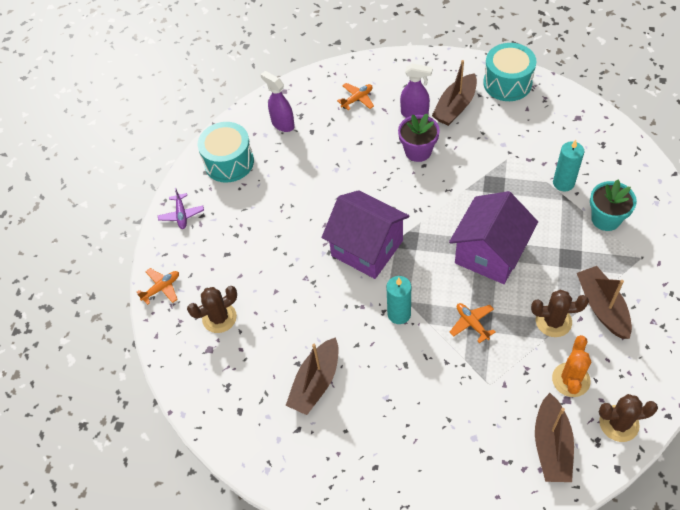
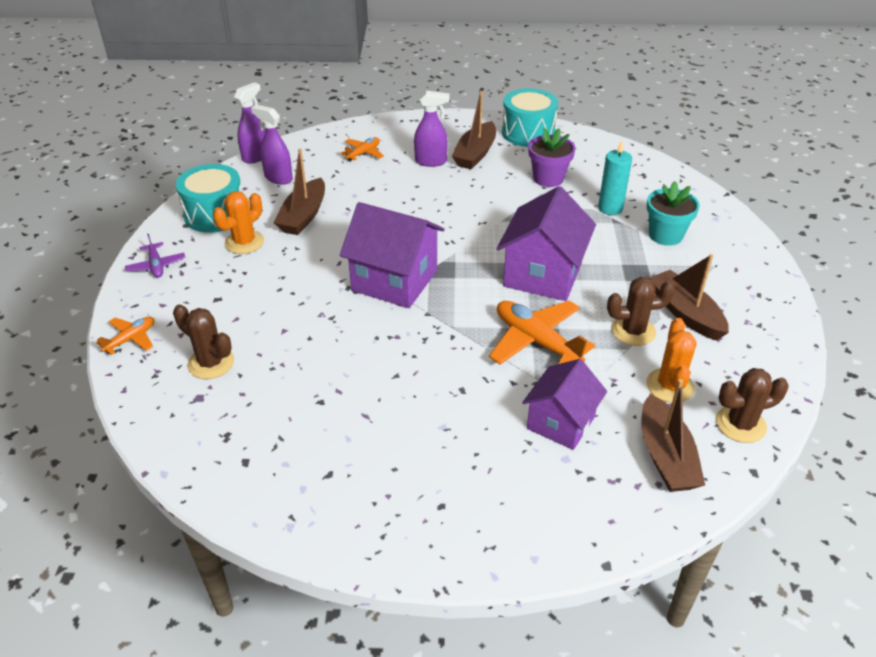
camera: 15 degrees left, 15 degrees down
brown cactus [187,286,237,333] -> brown cactus turned 75 degrees clockwise [173,304,234,379]
brown boat [285,337,339,415] -> brown boat moved to [274,149,325,235]
turquoise candle [387,276,411,324] -> none
purple flower pot [398,114,440,162] -> purple flower pot moved to [528,128,576,187]
orange plane [450,303,496,343] -> orange plane [489,301,595,365], size x1.83
none -> orange cactus [213,191,264,254]
none -> purple spray bottle [234,82,266,164]
none -> purple house [522,359,607,450]

